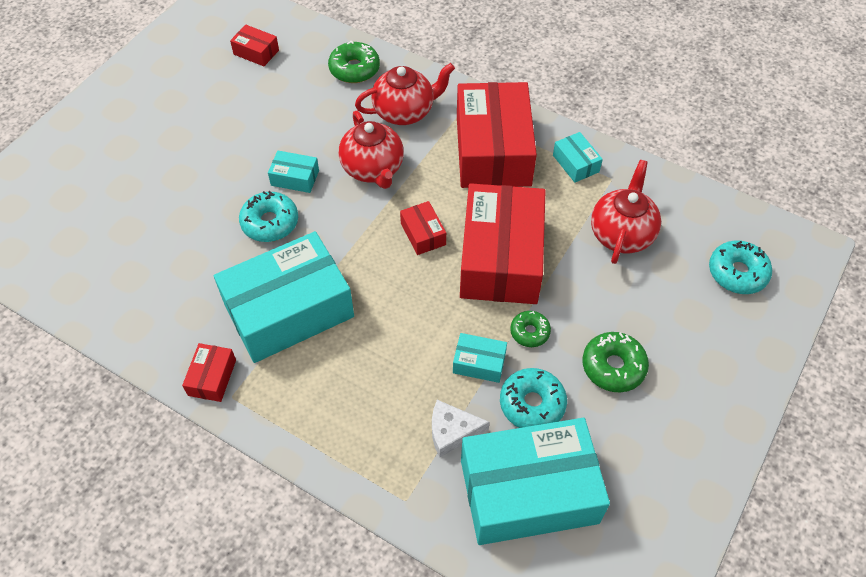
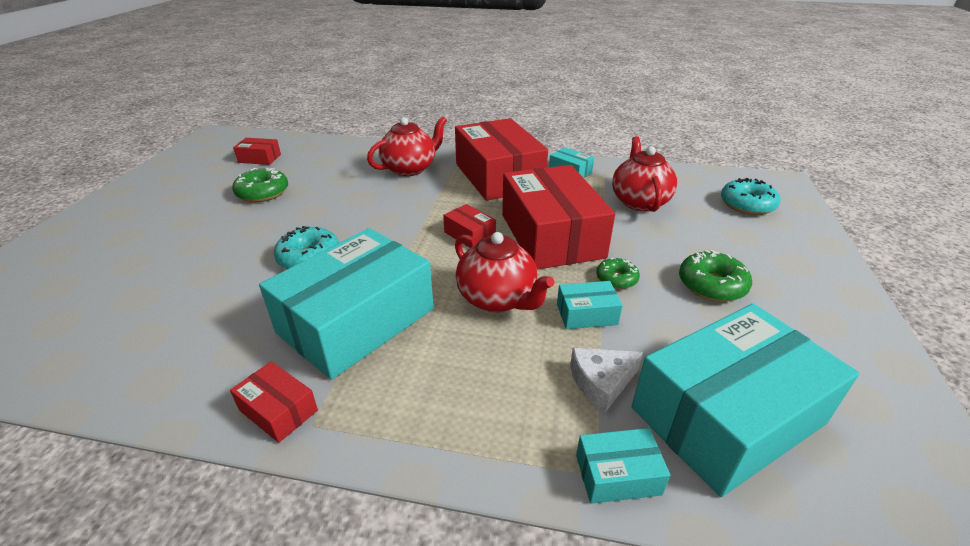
camera: 20 degrees left, 20 degrees down
red box [182,343,236,402] -> red box turned 45 degrees counterclockwise [230,361,318,443]
turquoise box [268,151,319,193] -> turquoise box moved to [576,428,671,504]
green donut [328,41,380,83] -> green donut moved to [232,168,288,202]
red teapot [339,111,404,189] -> red teapot moved to [455,232,555,312]
turquoise donut [500,368,567,428] -> none

